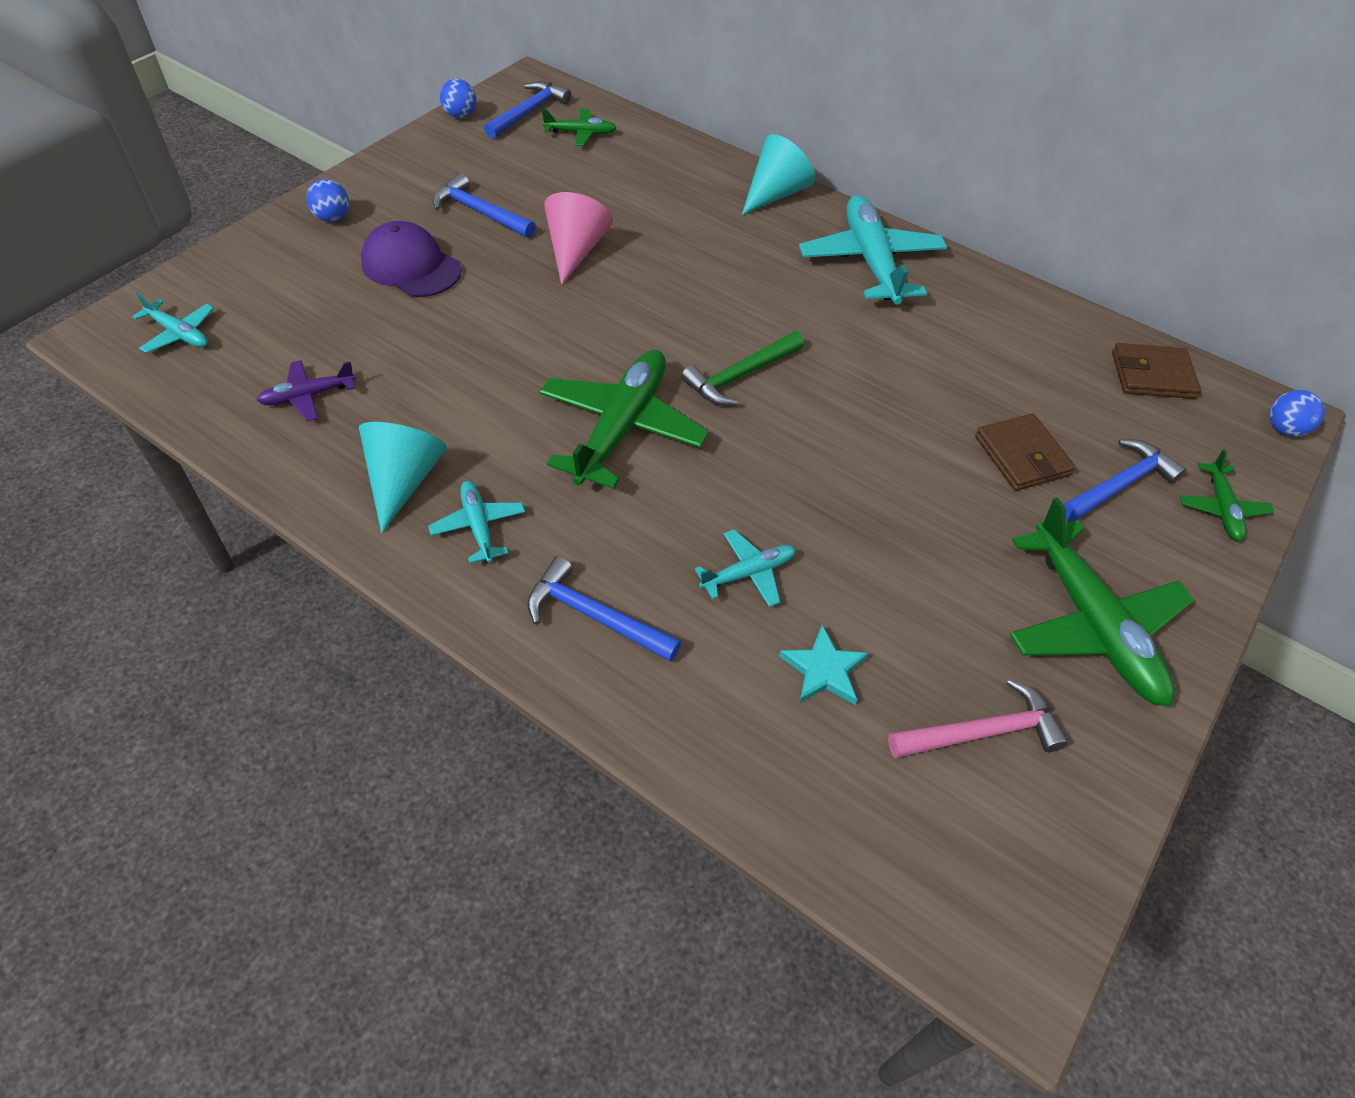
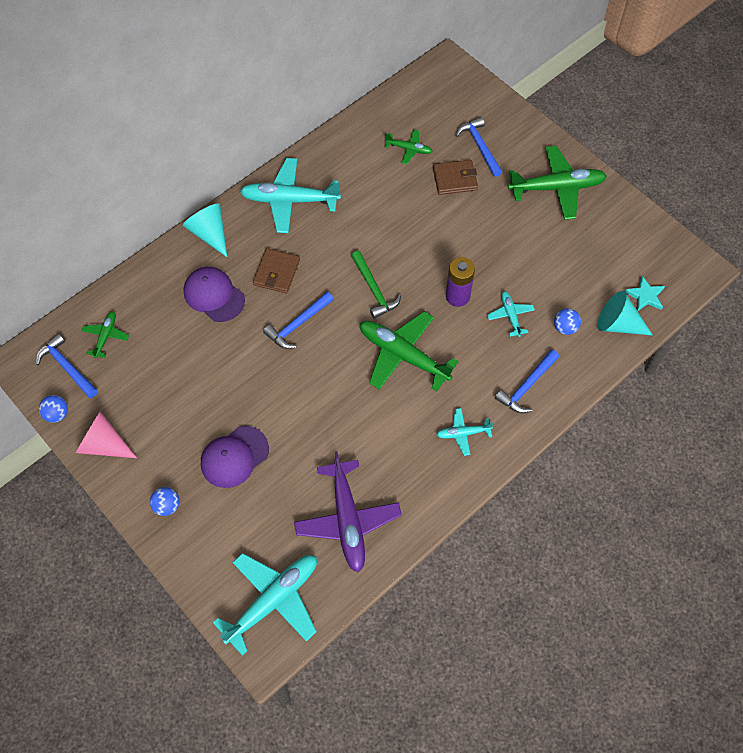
camera: 75 degrees left, 10 degrees up
turquoise plane [132,292,214,353] -> turquoise plane [213,553,317,656], size x2.00
purple plane [256,360,356,421] -> purple plane [294,451,402,573], size x2.00
turquoise cone [359,422,447,533] -> turquoise cone moved to [597,291,653,336]
blue hammer [432,173,536,238] -> blue hammer moved to [263,292,334,349]
pink cone [544,192,613,285] -> pink cone moved to [76,411,137,458]
turquoise star [779,625,869,705] -> turquoise star moved to [624,276,665,311]
pink hammer [888,679,1068,758] -> none
brown wallet [1112,343,1201,399] -> brown wallet moved to [253,248,300,293]
green plane [1180,449,1274,541] -> green plane moved to [385,129,433,164]
blue ball [1270,390,1325,437] -> blue ball moved to [554,308,581,335]
none -> purple cap [184,267,245,322]
none -> purple battery [446,257,475,307]

